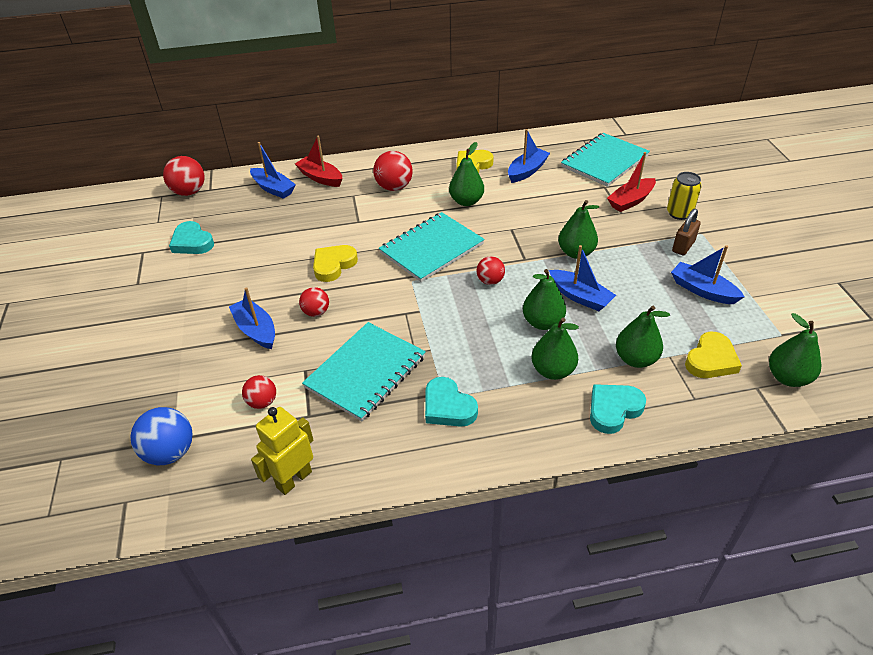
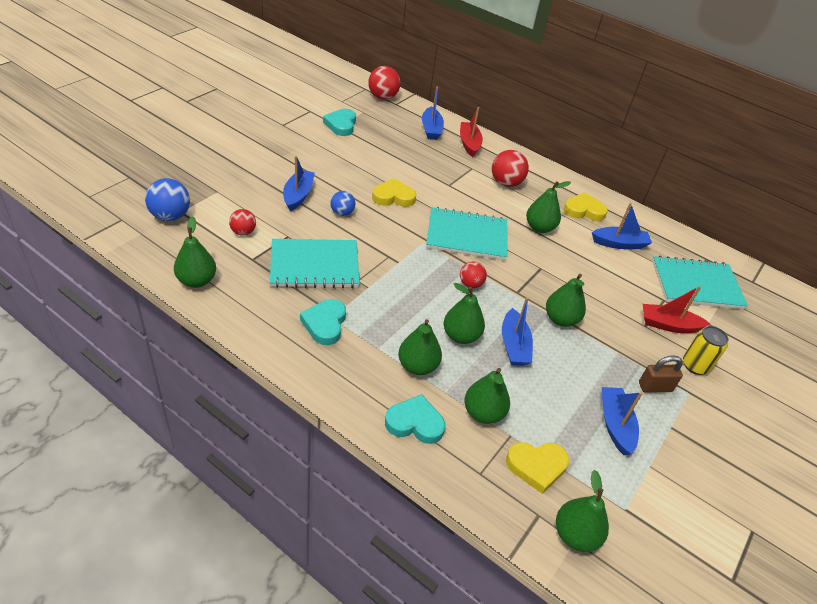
camera: 40 degrees right, 0 degrees up
yellow robot [251,407,313,495] -> green pear [174,216,216,288]
red ball [299,287,329,317] -> blue ball [330,191,355,216]

